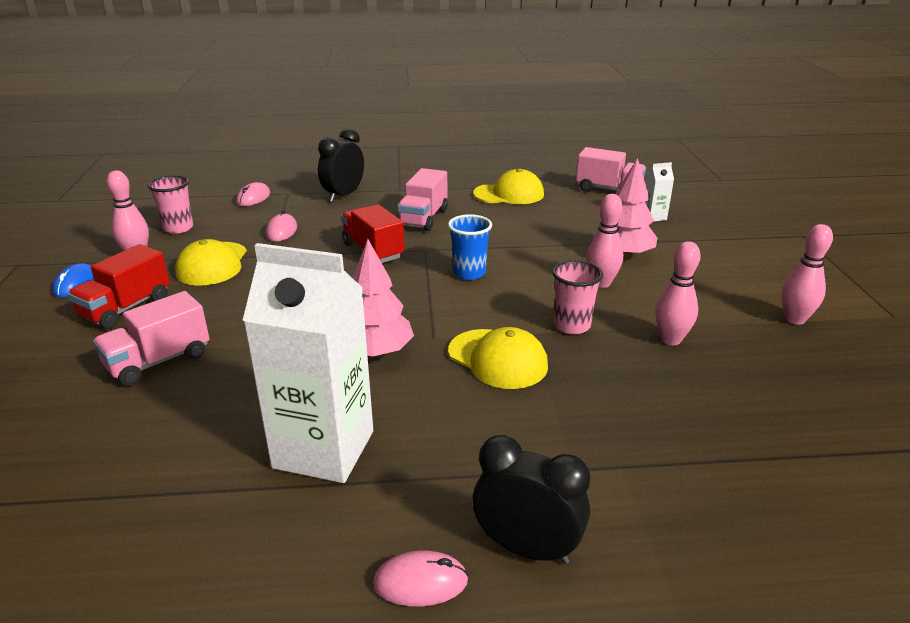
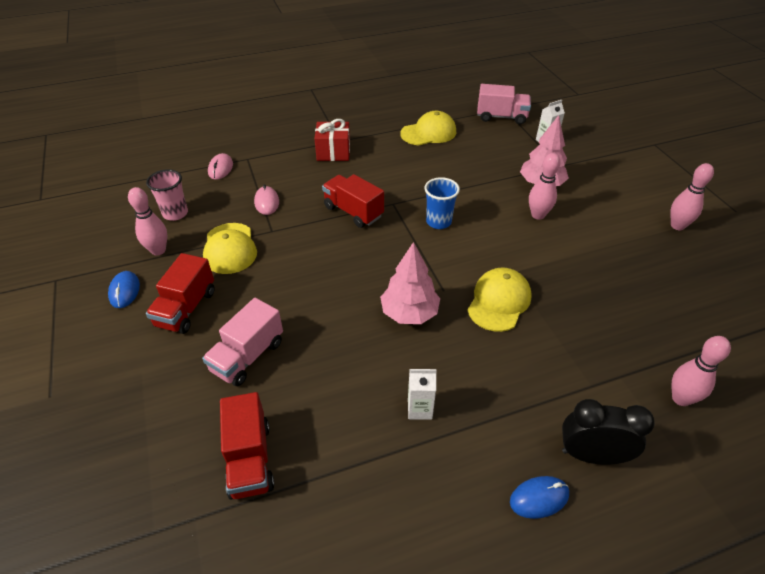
camera: 15 degrees left, 15 degrees up
white carton [242,243,373,483] -> white carton [408,369,437,420], size x0.42
black clock [318,128,364,202] -> none
pink mouse [373,550,469,607] -> blue mouse [510,476,569,519]
pink truck [397,168,448,231] -> none
yellow cap [448,327,548,389] -> yellow cap turned 90 degrees counterclockwise [467,267,532,332]
pink cup [552,260,603,334] -> none
pink bowling pin [655,241,701,345] -> pink bowling pin moved to [672,336,731,406]
none -> red truck [220,392,274,500]
none -> red gift [314,119,350,161]

